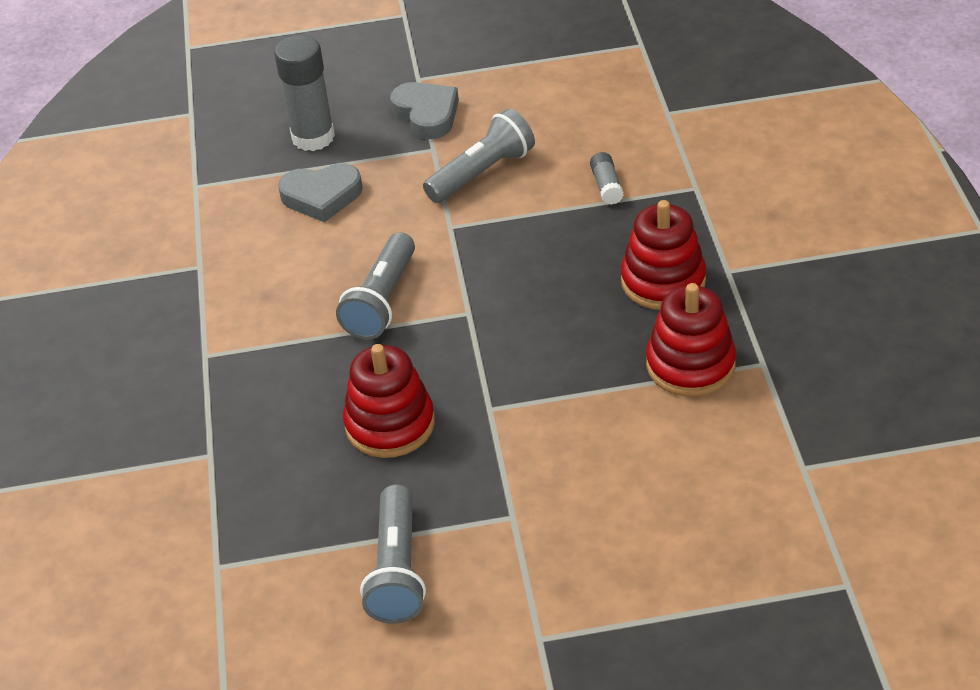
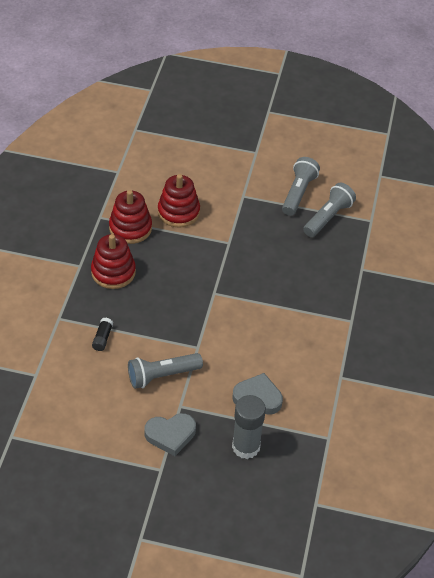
camera: 165 degrees left, 5 degrees up
grey flashlight [336,232,415,339] -> grey flashlight moved to [303,183,356,237]
red stacking toy [343,344,435,458] -> red stacking toy moved to [158,174,200,228]
grey heart [390,82,459,139] -> grey heart turned 90 degrees counterclockwise [145,413,196,456]
grey glue stick [590,152,624,205] -> black glue stick [92,318,113,351]

